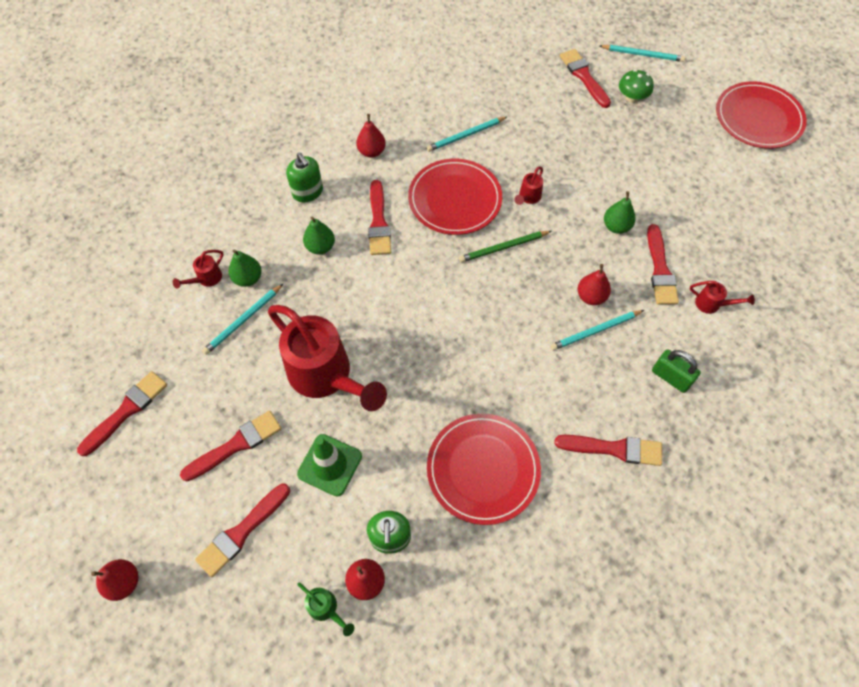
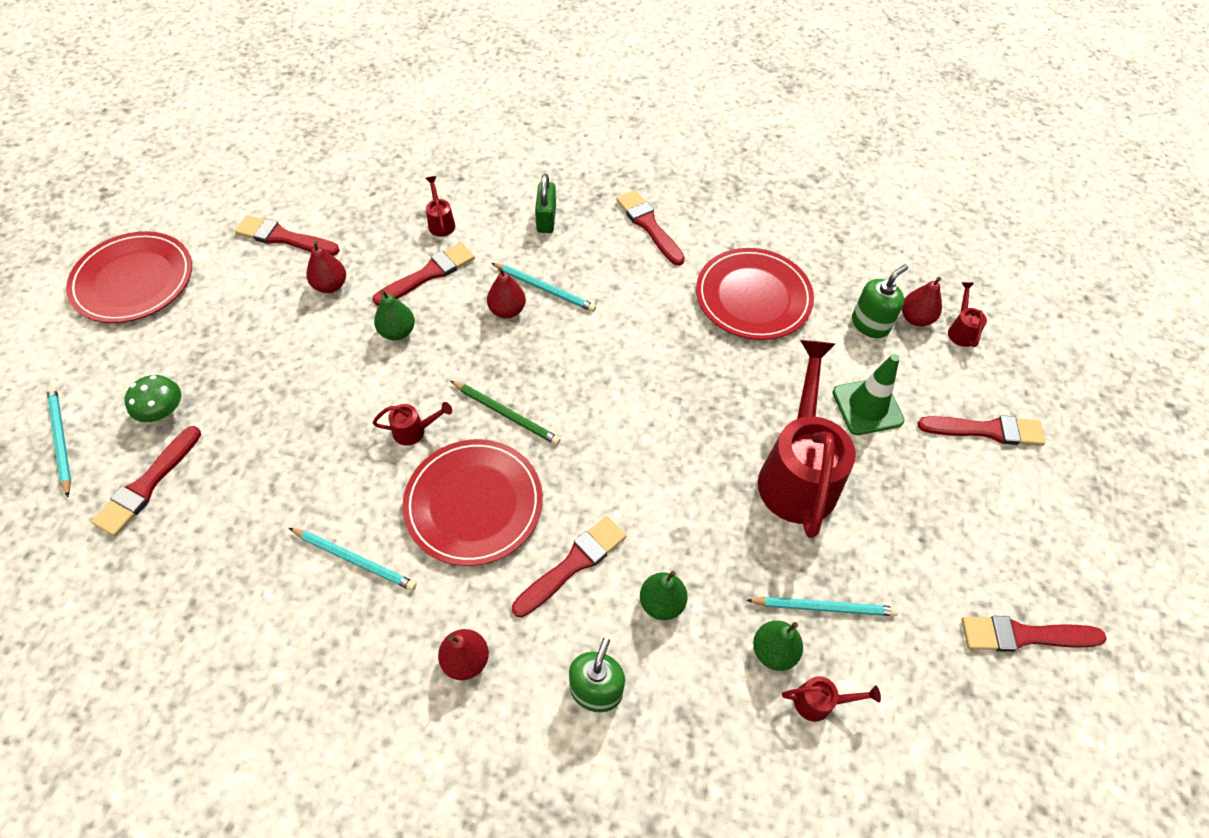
camera: 130 degrees left, 5 degrees down
red pear [91,559,138,601] -> red pear moved to [306,241,346,293]
red brush [180,411,281,481] -> red brush moved to [235,215,340,256]
green watering can [297,582,354,636] -> red watering can [948,282,987,347]

